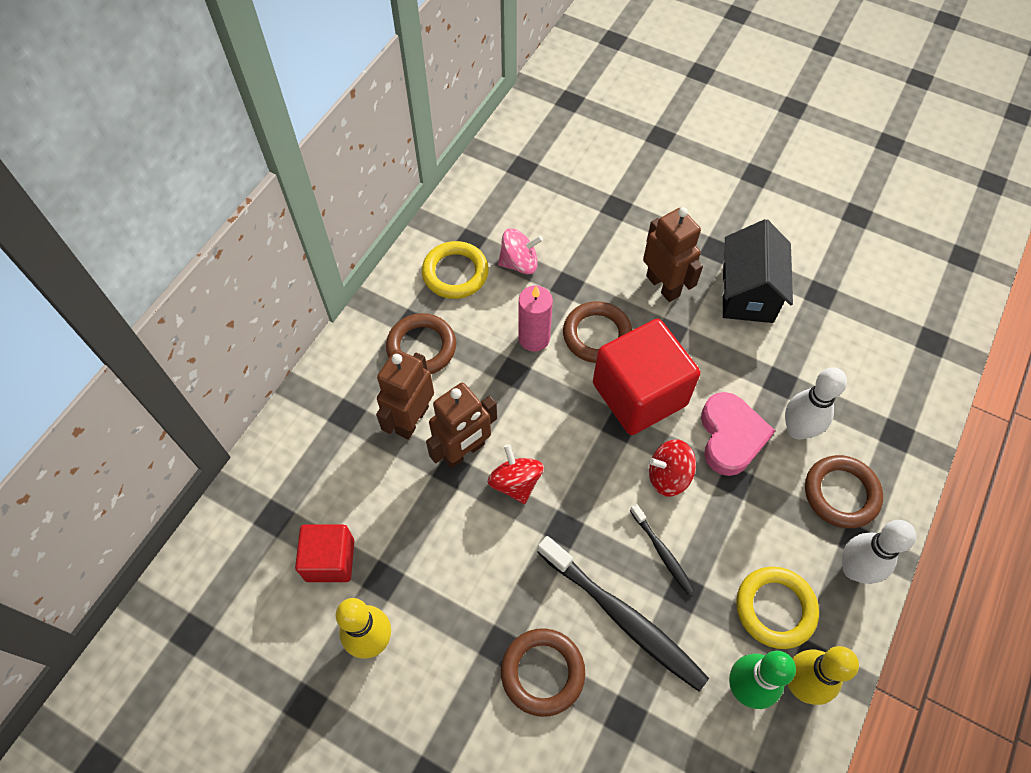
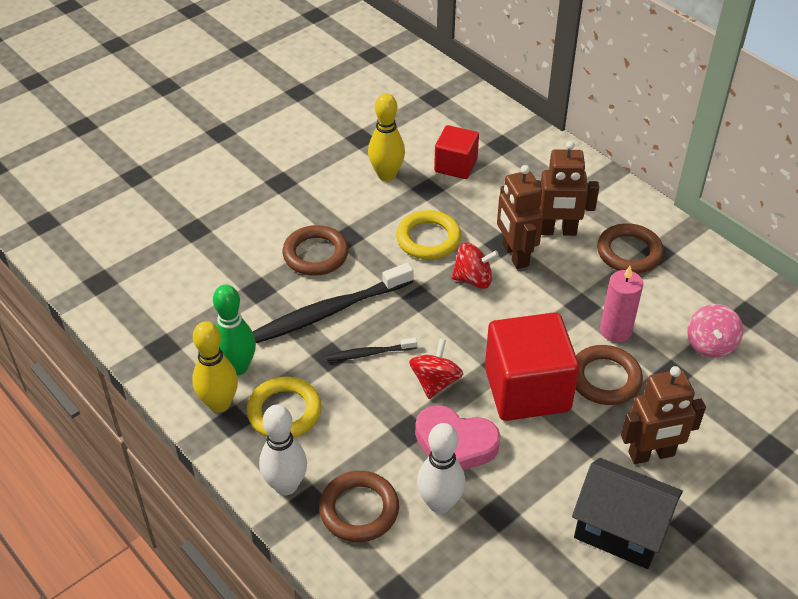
camera: 110 degrees right, 15 degrees down
brown robot [376,349,434,440] -> brown robot turned 135 degrees clockwise [537,141,599,236]
yellow ring [422,241,489,299] -> yellow ring moved to [396,210,461,260]

